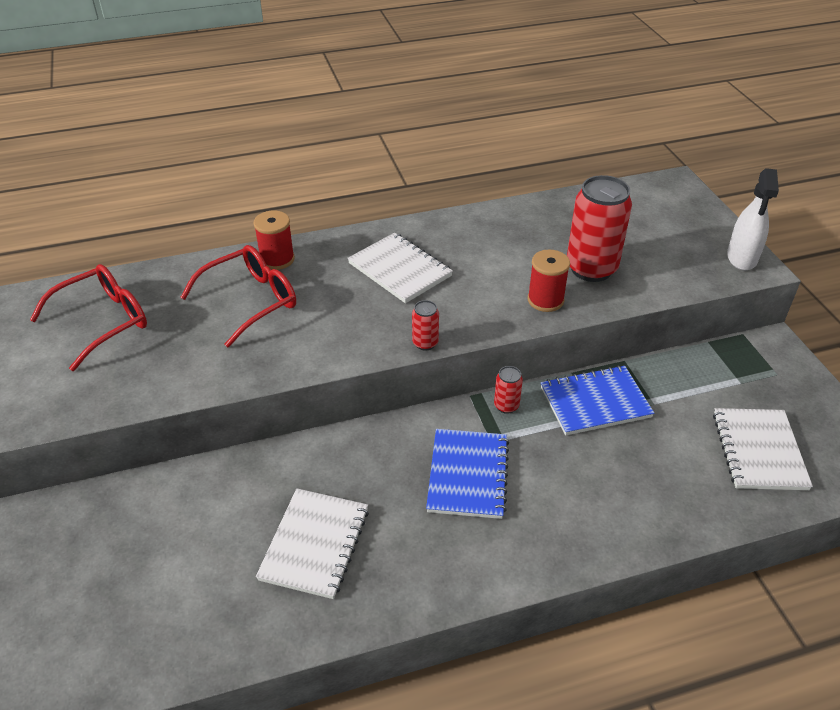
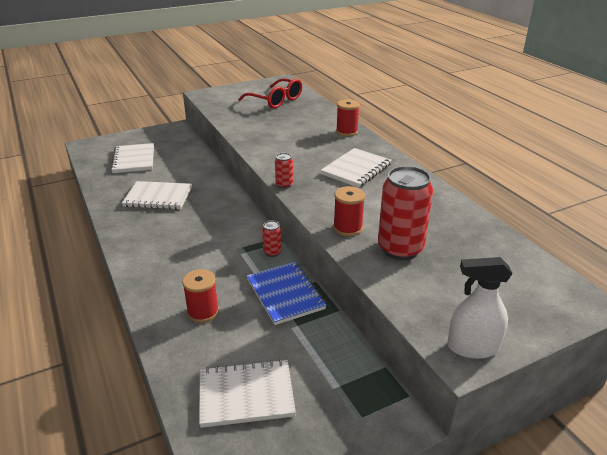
camera: 80 degrees right, 10 degrees down
red glasses [180,245,296,347] -> none
blue notebook [426,429,509,519] -> none
none -> white notebook [110,143,154,173]
none -> red spool [182,269,219,323]

